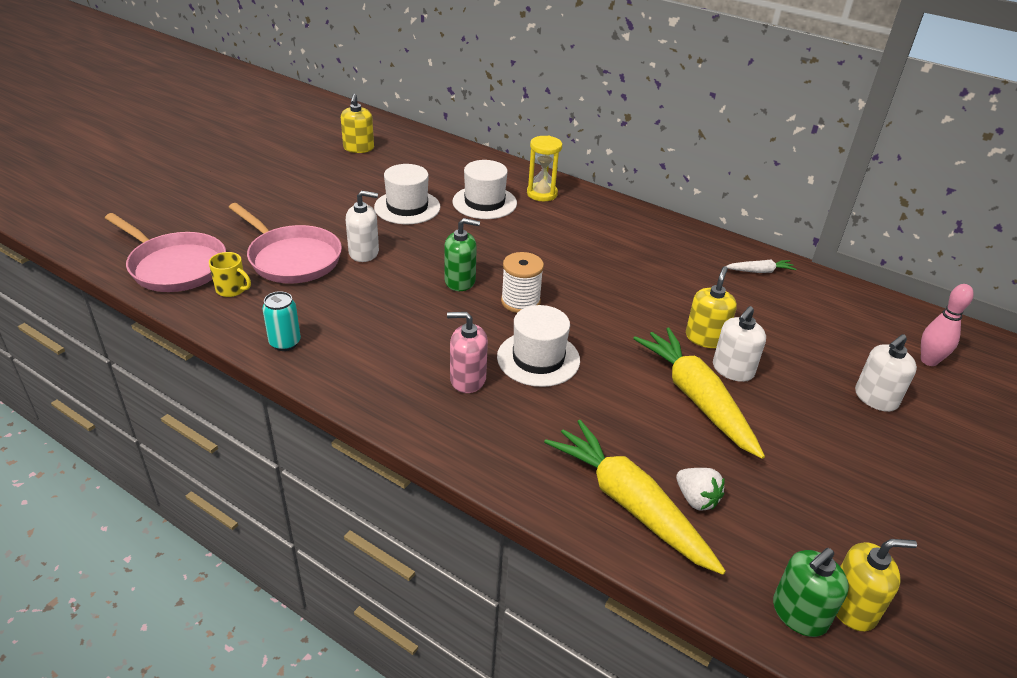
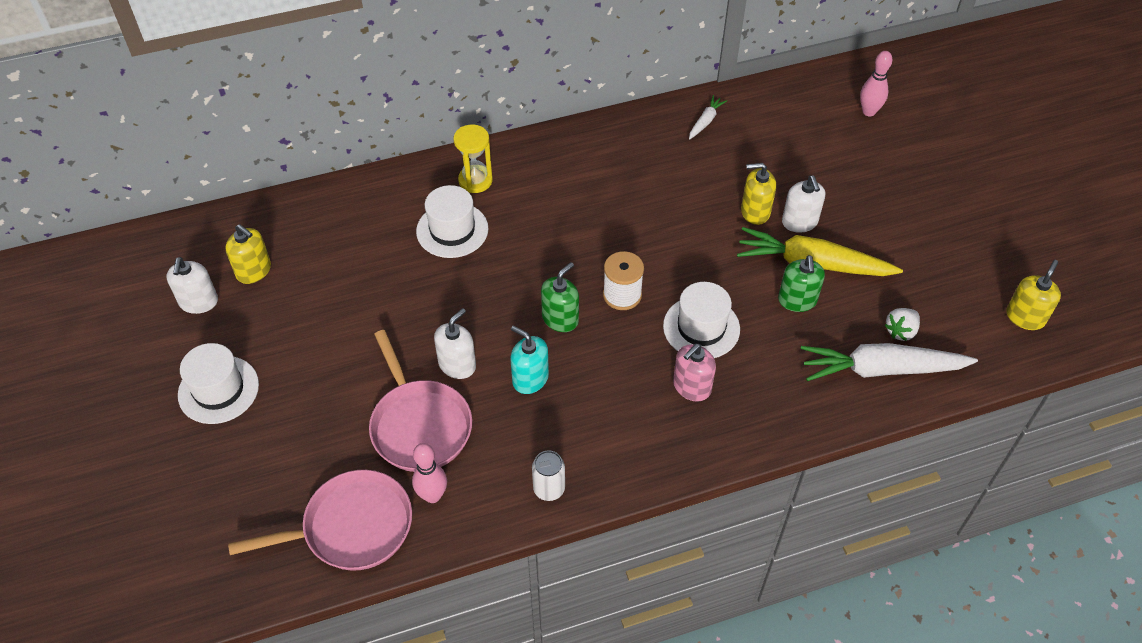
camera: 50 degrees left, 15 degrees up
yellow mug [209,252,251,297] -> pink bowling pin [412,443,447,503]
pink pan [228,203,342,283] -> pink pan turned 75 degrees clockwise [369,330,472,472]
turquoise can [262,291,301,351] -> white can [532,450,565,501]
white hat [374,164,440,224] -> white hat moved to [178,343,259,424]
yellow carrot [544,420,726,575] -> white carrot [801,343,978,381]
white strawberry [676,468,724,511] -> white strawberry turned 135 degrees clockwise [885,308,920,341]
yellow soap dispenser [686,266,737,348] -> yellow soap dispenser turned 60 degrees counterclockwise [741,163,776,225]
green soap dispenser [773,548,849,637] -> green soap dispenser moved to [778,255,825,312]
white soap dispenser [855,334,917,412] -> white soap dispenser moved to [166,257,218,314]
none -> turquoise soap dispenser [511,326,549,394]

